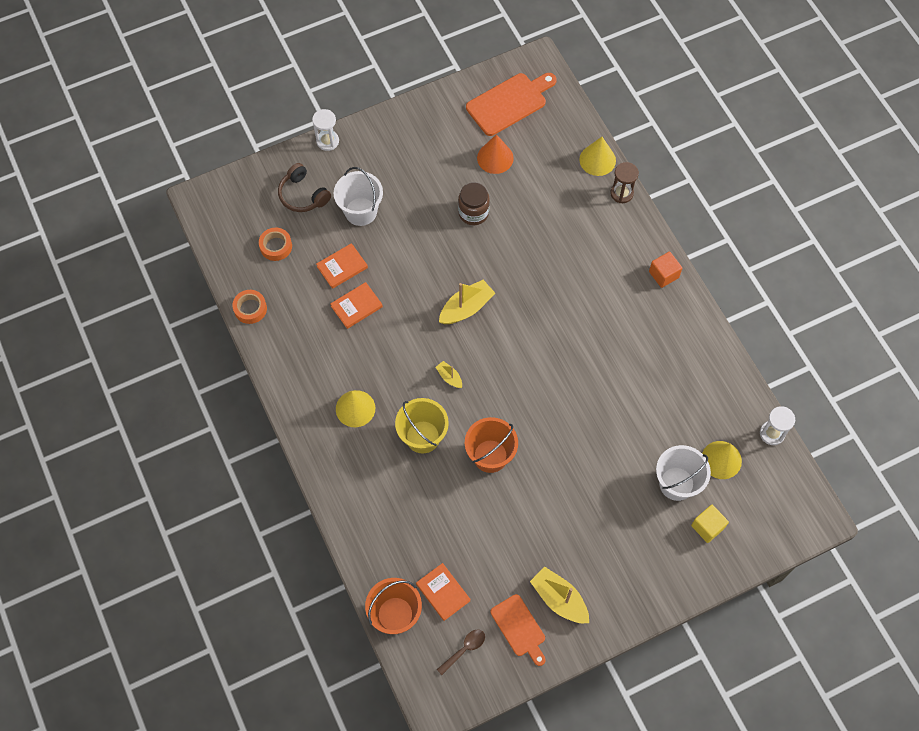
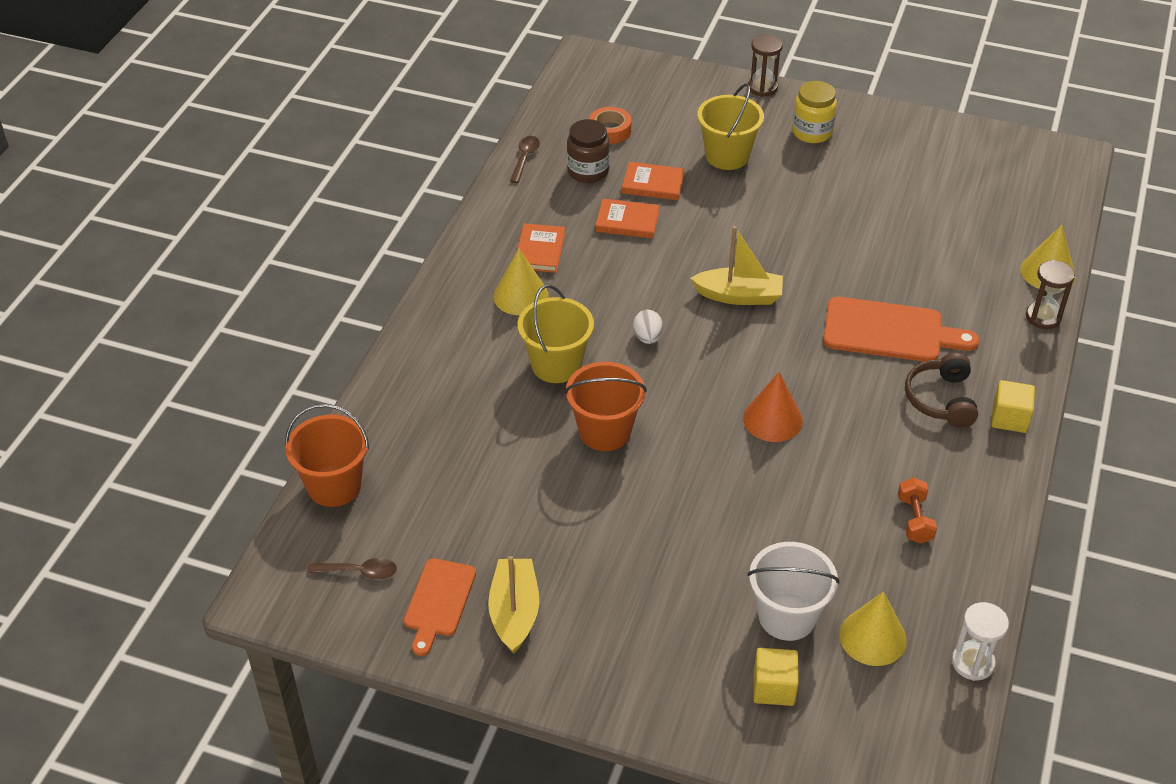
camera: 45 degrees right, 20 degrees down
orange tape [232,290,267,324] -> brown spoon [510,136,540,183]
brown headphones [278,163,331,212] -> brown headphones moved to [905,353,978,427]
white hourglass [312,109,339,151] -> brown hourglass [748,35,783,97]
white bucket [334,167,383,226] -> yellow bucket [697,83,764,170]
orange book [416,563,471,621] -> orange book moved to [517,223,565,273]
yellow boat [435,361,462,388] -> white egg [633,310,663,344]
brown jar [458,182,490,226] -> brown jar moved to [567,119,610,183]
orange cutting board [466,73,557,136] -> orange cutting board moved to [823,297,979,362]
orange cone [477,134,514,174] -> orange cone moved to [743,372,803,442]
orange cube [649,252,682,288] -> yellow cube [991,380,1035,433]
none -> yellow jar [792,81,837,143]
none -> orange dumbbell [898,478,937,544]

